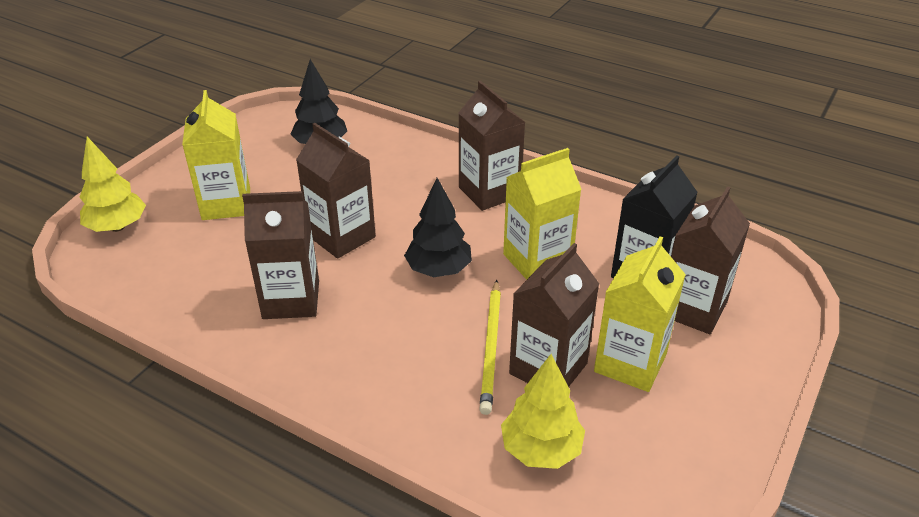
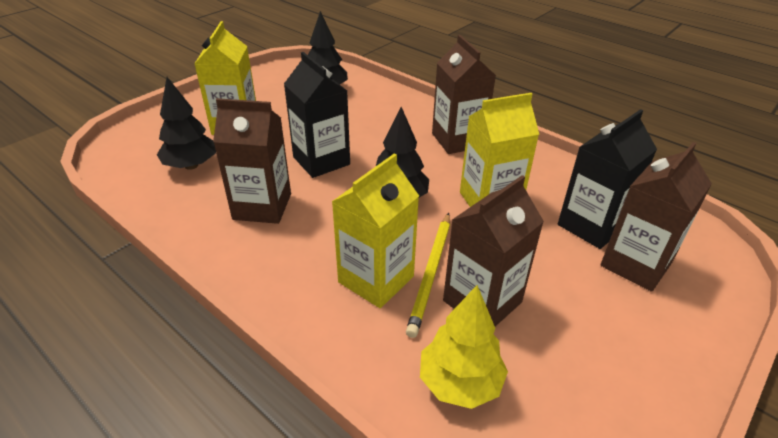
camera: 10 degrees right, 0 degrees up
yellow tree [79,137,146,232] -> none
brown carton [296,123,376,259] -> black carton [284,52,350,178]
yellow carton [594,236,686,392] -> yellow carton moved to [332,153,419,308]
none -> black tree [157,77,216,170]

